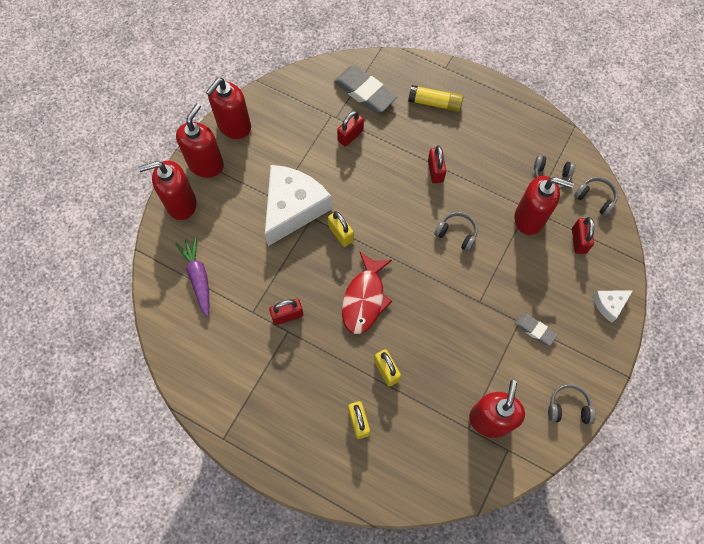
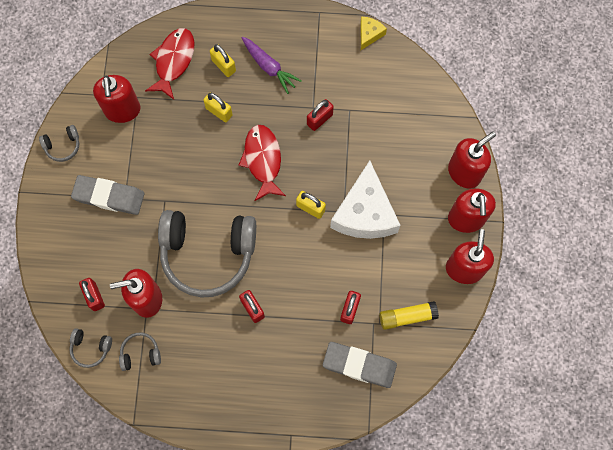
camera: 155 degrees right, 5 degrees up
purple carrot [175,236,209,317] -> purple carrot moved to [241,36,302,94]
yellow glue stick [408,85,463,112] -> yellow glue stick moved to [379,301,439,330]
grey headphones [434,212,478,252] -> grey headphones [158,210,256,298], size x2.45
grey eraser [515,313,558,346] -> grey eraser [71,175,144,215], size x1.85
white cheese [593,291,633,323] -> none
none -> red fish [145,28,195,100]
none -> yellow cheese [360,17,387,50]

